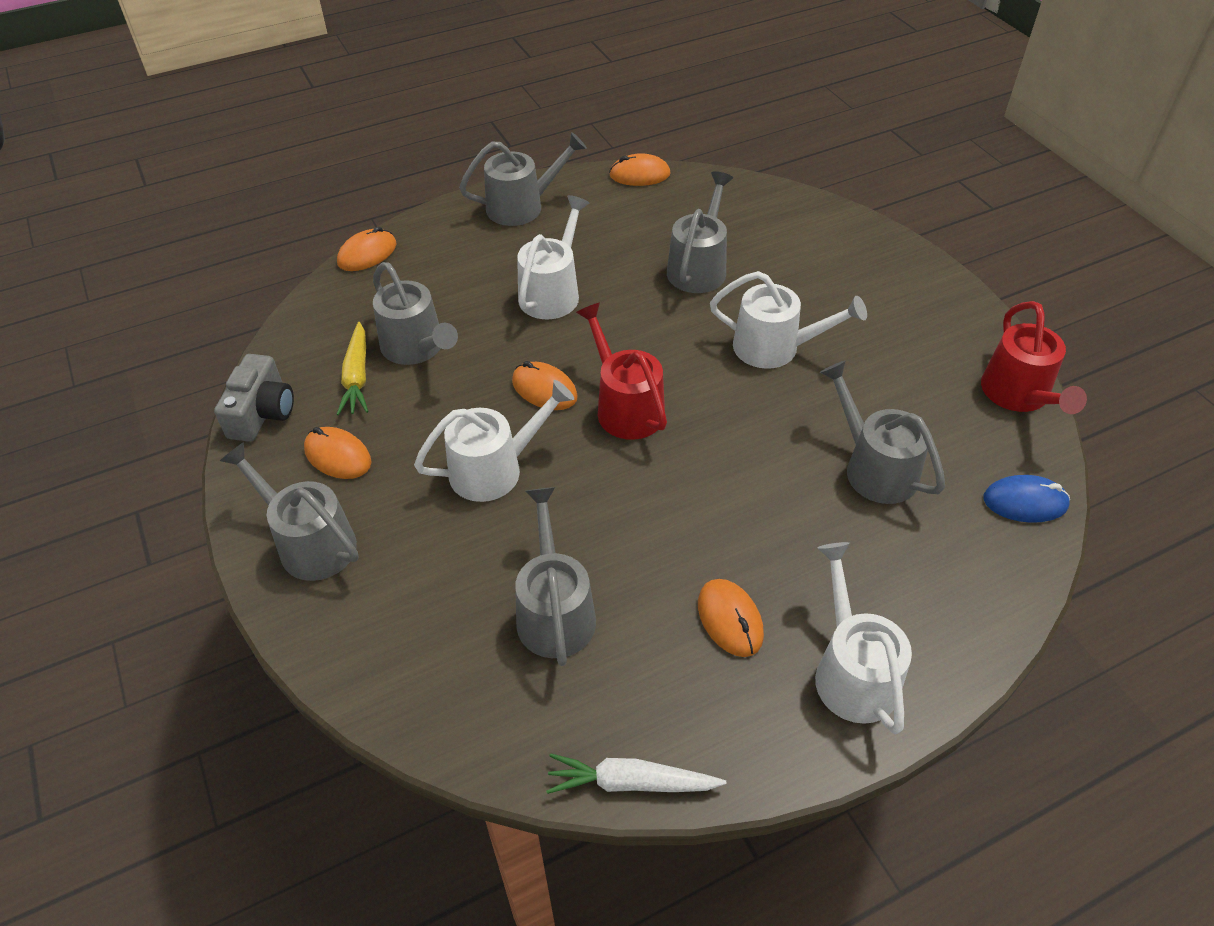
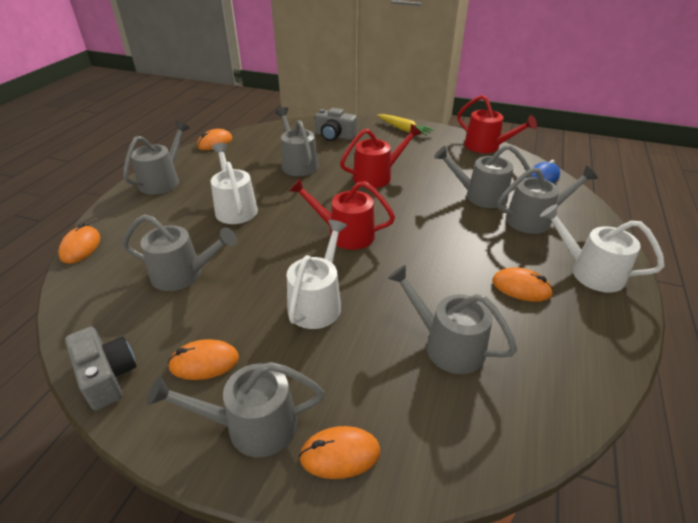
camera: 45 degrees left, 10 degrees down
yellow carrot [337,322,368,415] -> yellow carrot moved to [377,114,434,135]
orange mouse [512,361,578,410] -> orange mouse moved to [299,426,380,479]
white carrot [546,753,726,794] -> none
white watering can [710,271,867,369] -> red watering can [340,124,422,188]
none -> grey camera [315,108,357,141]
none -> grey watering can [497,166,598,234]

